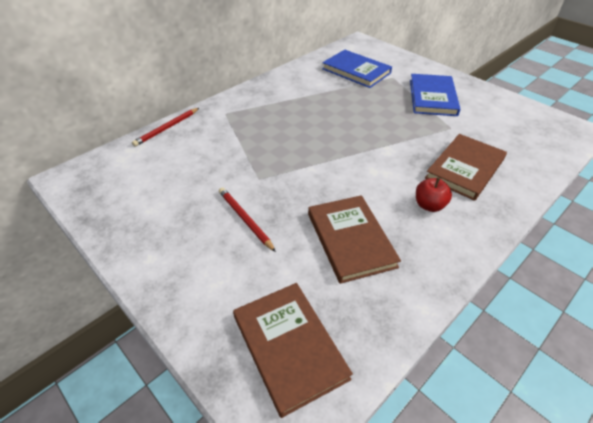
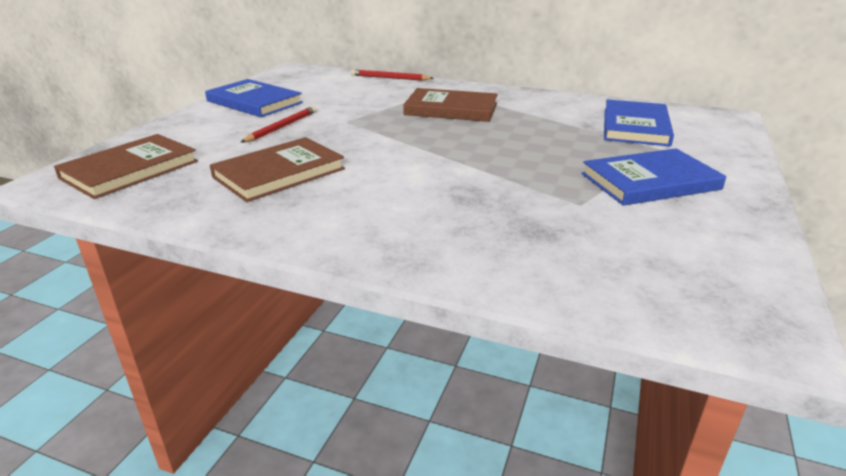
camera: 65 degrees right, 15 degrees down
red apple [416,177,452,212] -> none
brown book [425,134,507,201] -> brown book moved to [403,88,498,122]
none -> blue book [205,79,303,117]

